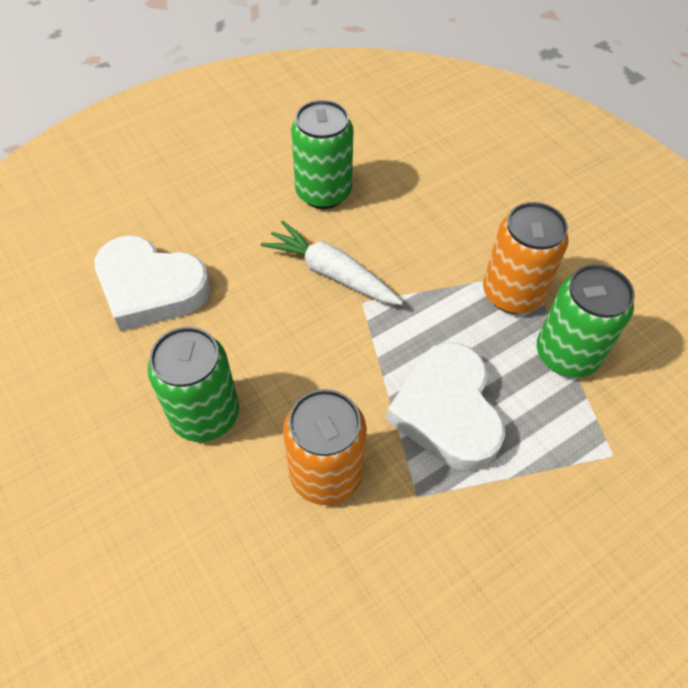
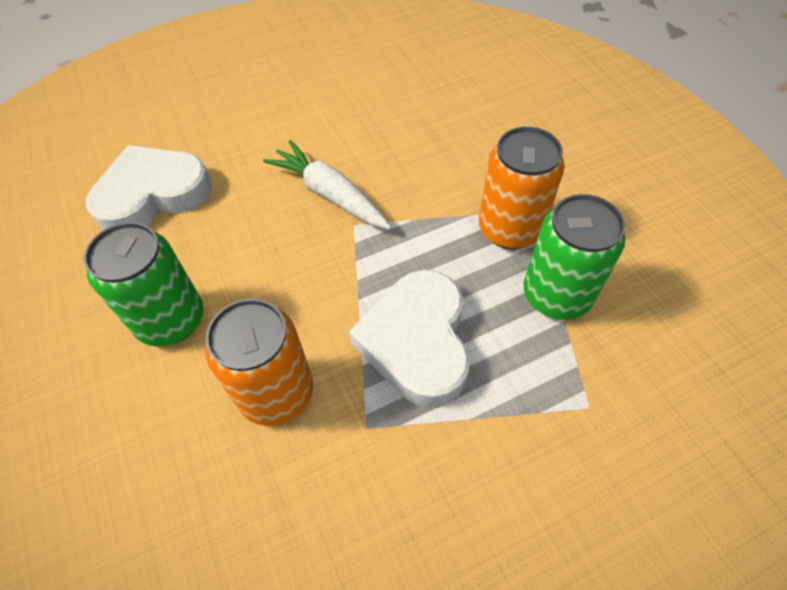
camera: 10 degrees right, 0 degrees up
white heart [95,235,211,332] -> white heart turned 120 degrees clockwise [86,145,212,231]
green can [291,100,353,209] -> none

